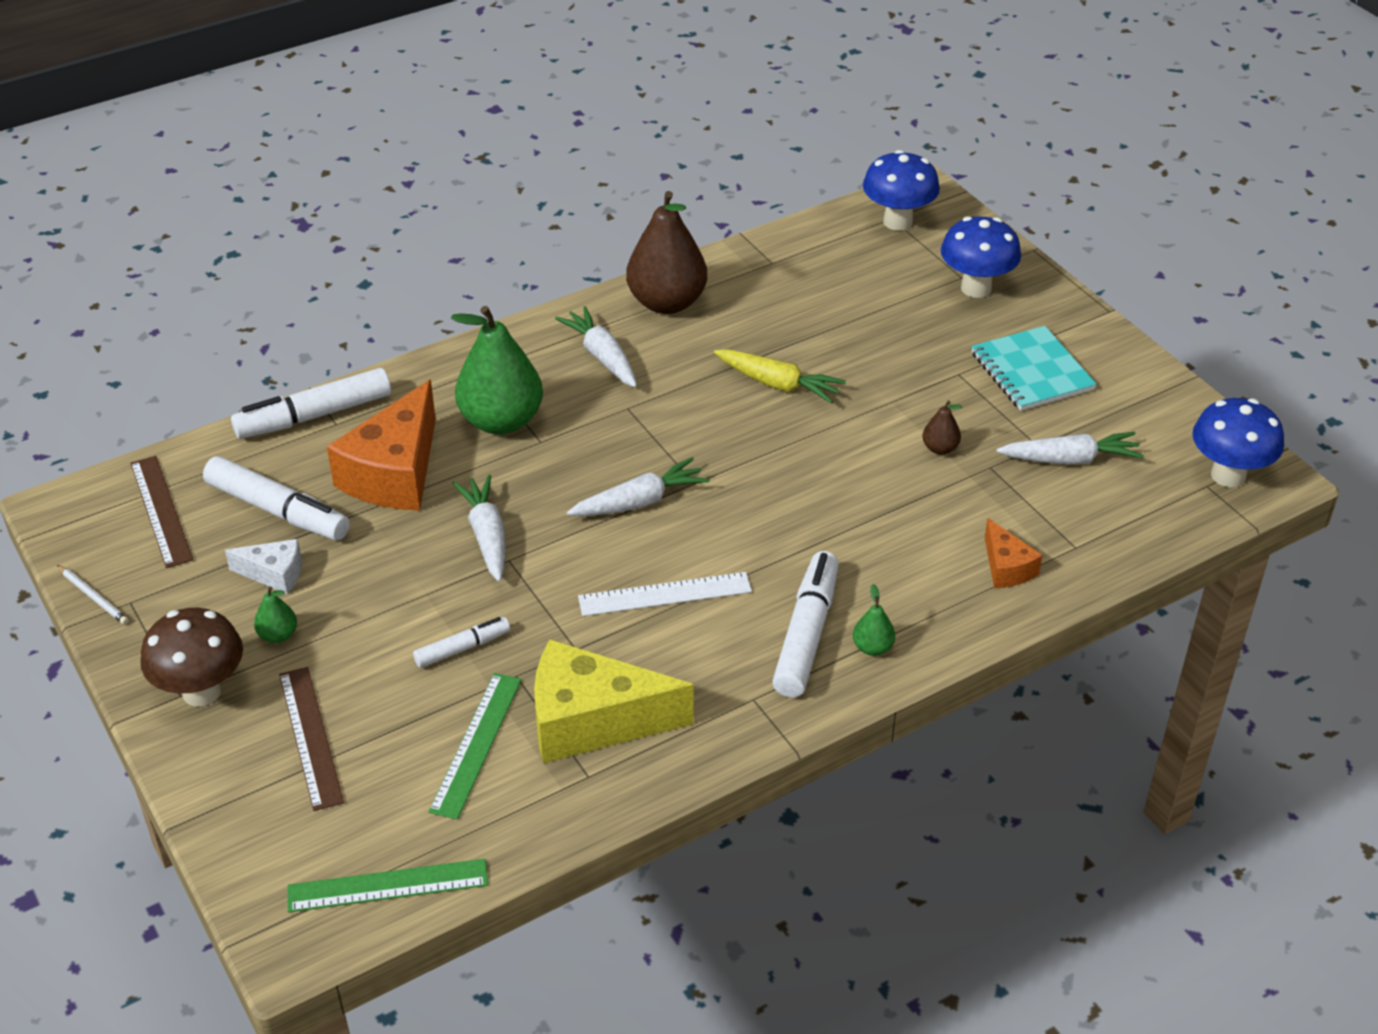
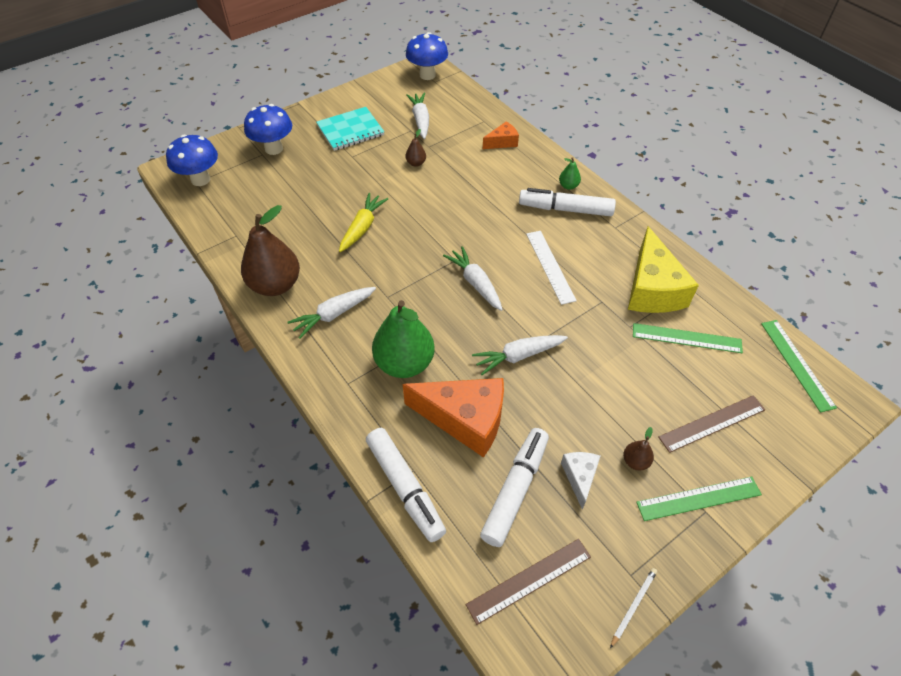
camera: 95 degrees left, 10 degrees up
brown mushroom [140,608,243,706] -> green ruler [636,477,762,521]
green pear [254,587,297,643] -> brown pear [623,427,654,471]
white marker [413,617,510,668] -> none

